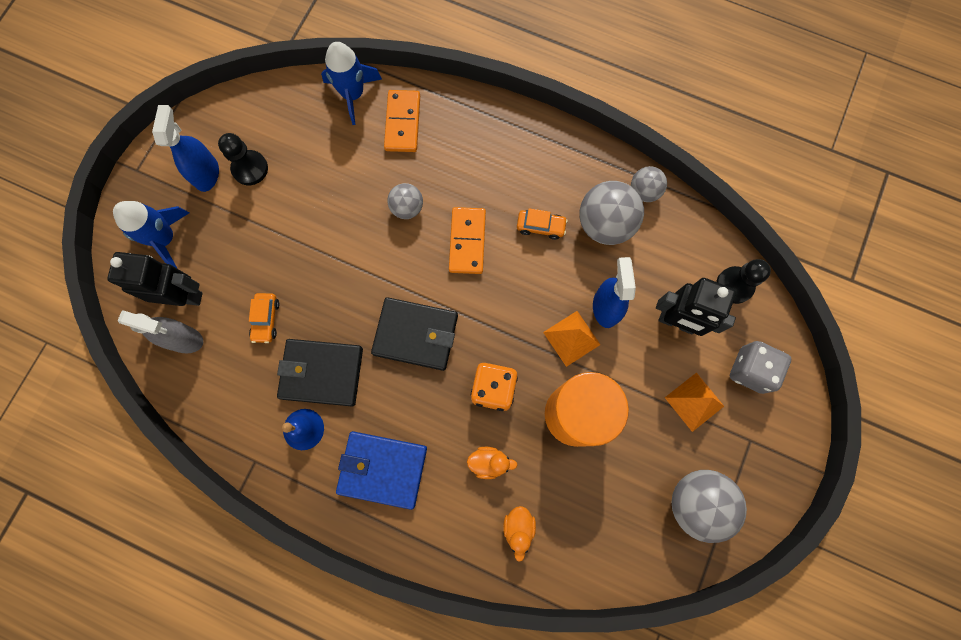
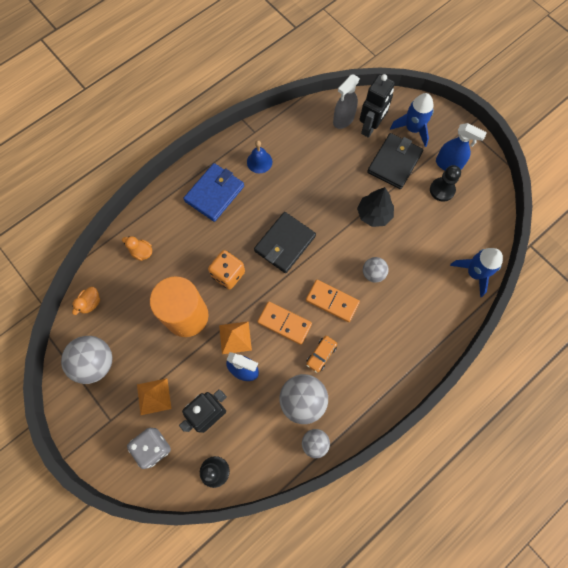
camera: 115 degrees right, 5 degrees down
orange car [249,293,279,343] -> none
black wallet [277,339,363,406] -> black wallet moved to [367,133,423,189]
orange domino [384,90,420,152] -> orange domino moved to [257,301,312,345]
orange duck [467,447,517,479] -> orange duck moved to [72,287,100,315]
none -> black tree [357,187,394,227]

